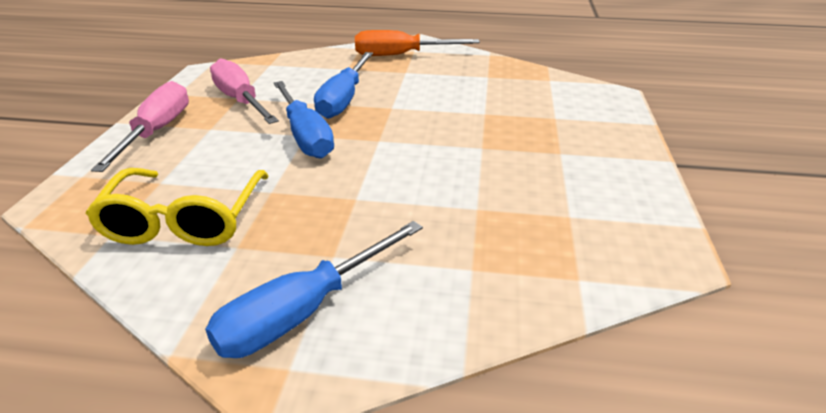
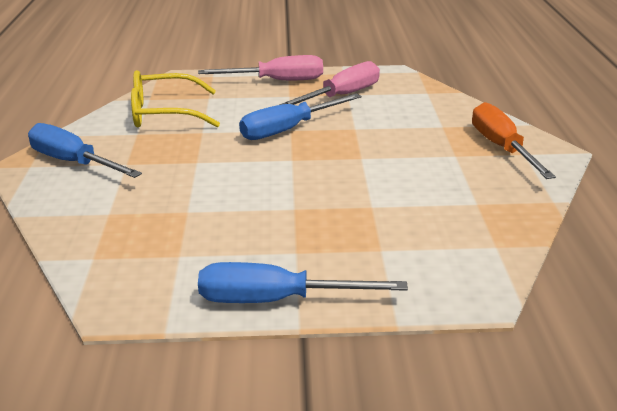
camera: 80 degrees right, 5 degrees down
blue screwdriver [314,52,373,119] -> blue screwdriver moved to [198,262,408,303]

